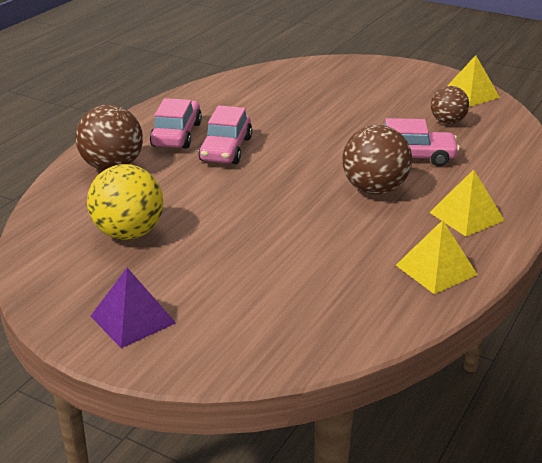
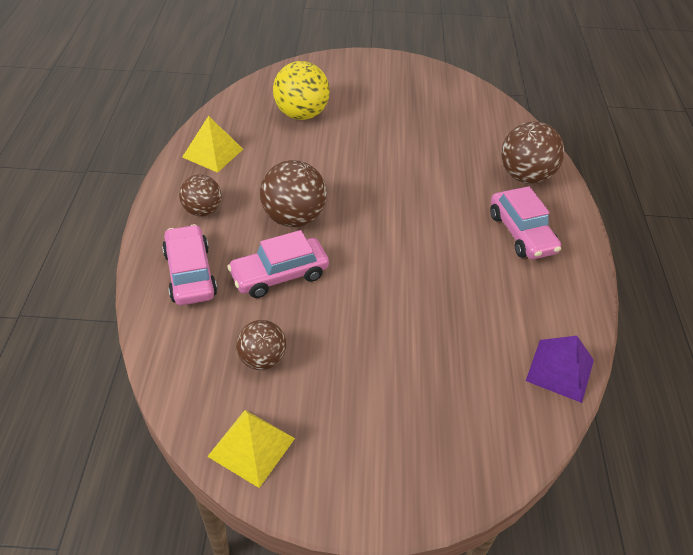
camera: 150 degrees right, 15 degrees up
yellow ball [87,164,163,240] -> yellow ball moved to [273,61,330,120]
purple pyramid [91,268,176,348] -> purple pyramid moved to [526,336,594,403]
pink car [198,105,252,164] -> pink car moved to [162,224,217,305]
yellow pyramid [429,169,505,236] -> brown ball [179,174,221,216]

